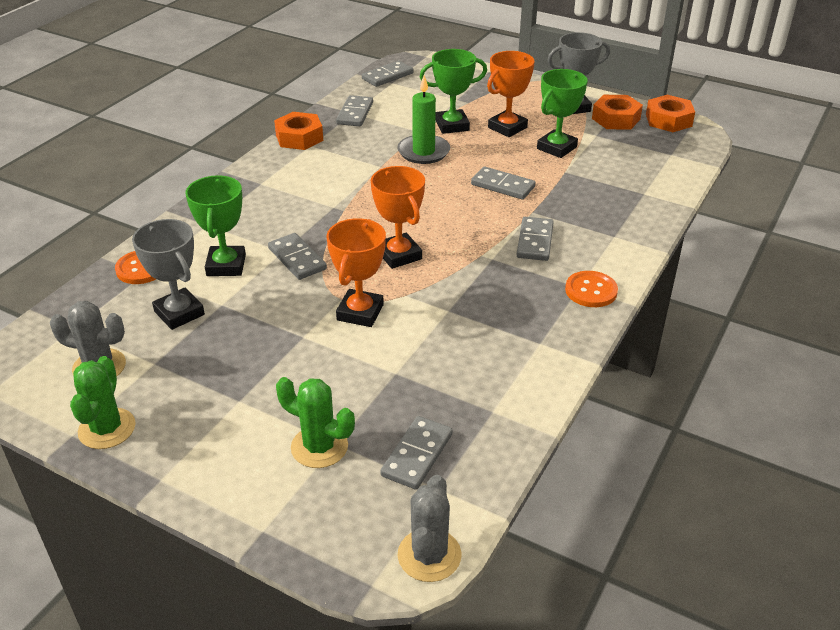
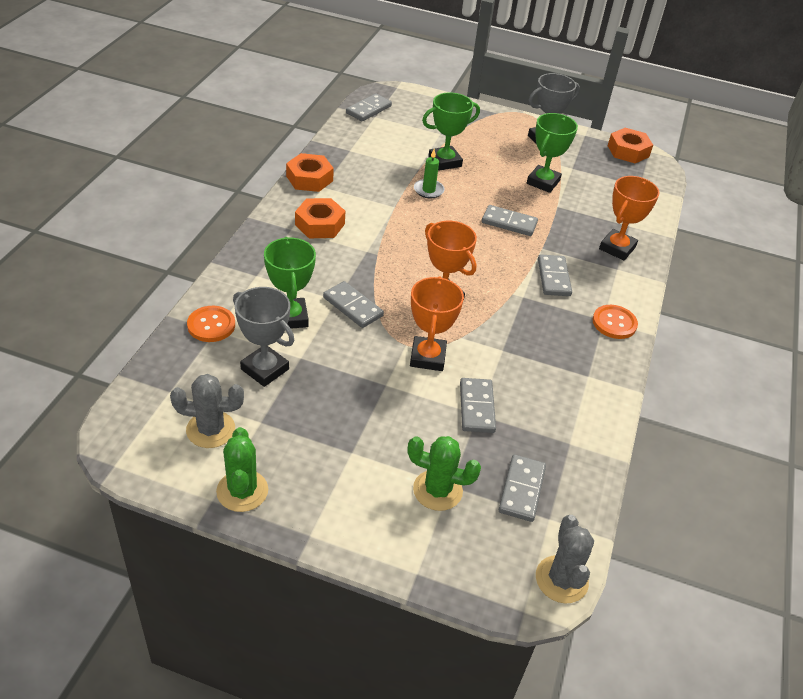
camera: 15 degrees left, 5 degrees up
grey domino [336,95,373,126] -> grey domino moved to [460,378,496,433]
green candle [397,75,450,164] -> green candle [414,149,445,198], size x0.64
orange trophy [487,51,535,137] -> orange trophy moved to [599,176,660,260]
orange nut [592,95,643,130] -> orange nut moved to [295,198,345,238]

